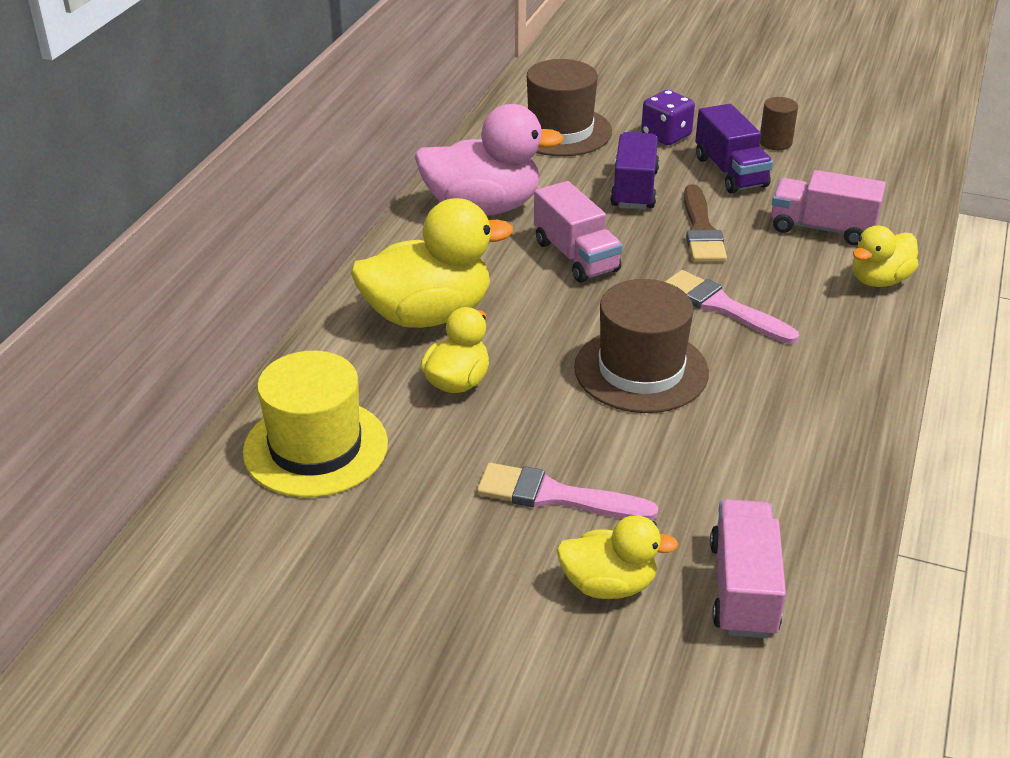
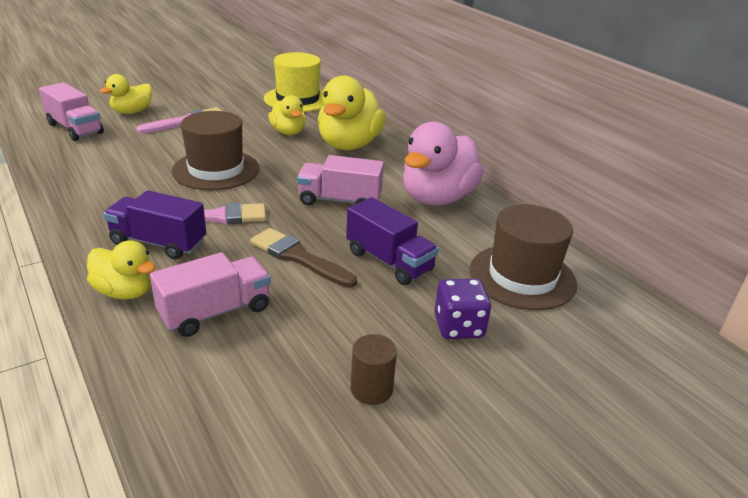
camera: 125 degrees right, 5 degrees down
purple truck [695,104,773,193] -> purple truck moved to [103,190,206,259]
yellow duck [852,225,919,287] -> yellow duck turned 120 degrees clockwise [87,240,156,299]

